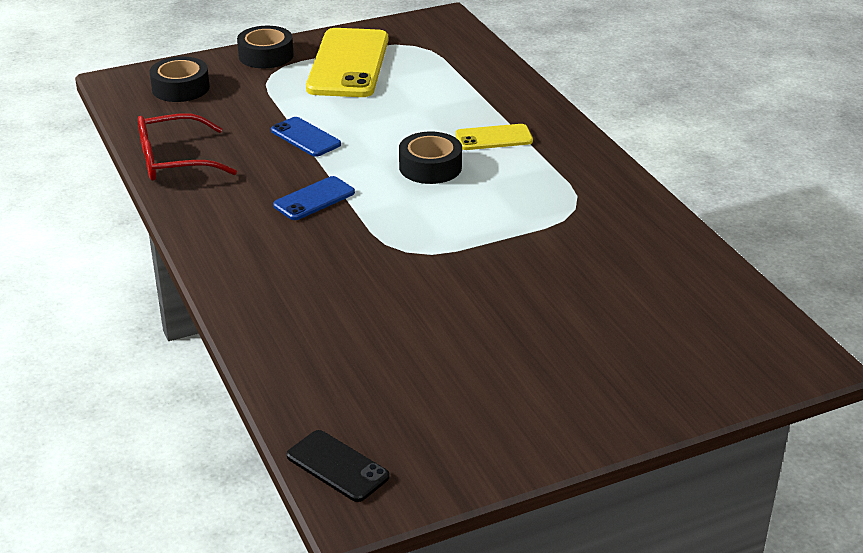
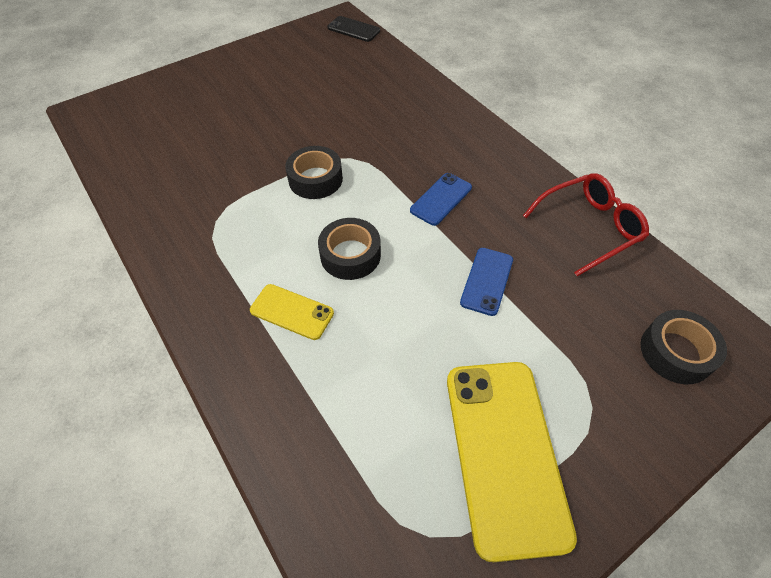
camera: 170 degrees right, 20 degrees up
black tape [237,26,294,68] -> black tape moved to [285,146,343,199]
blue phone [271,117,341,157] -> blue phone turned 75 degrees clockwise [460,248,513,316]
yellow phone [455,124,533,150] -> yellow phone turned 45 degrees clockwise [250,284,334,340]

